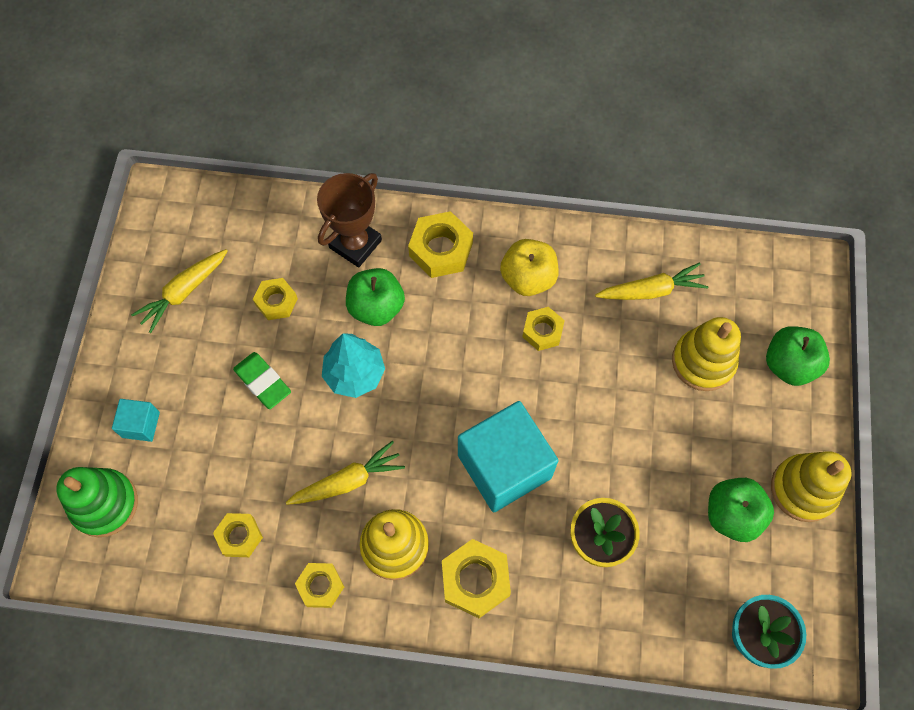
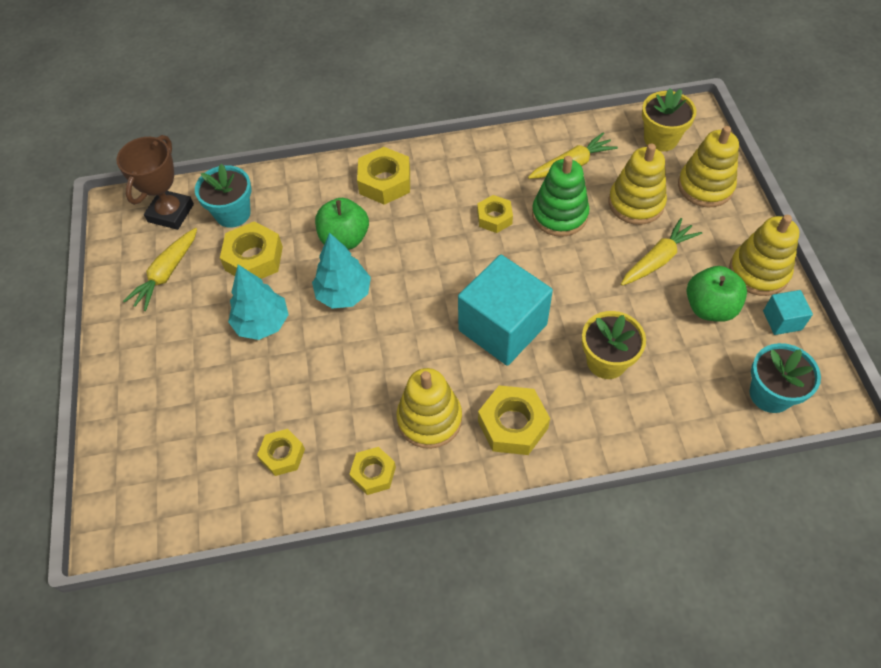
camera: 15 degrees left, 10 degrees down
green stacking toy [56,467,138,537] -> green stacking toy moved to [532,156,590,237]
turquoise cube [112,399,160,442] -> turquoise cube moved to [763,290,813,335]
green eraser [233,352,291,409] -> turquoise tree [228,265,289,340]
yellow nut [253,278,298,320] -> yellow nut [220,221,283,279], size x1.57
yellow carrot [286,441,405,505] -> yellow carrot moved to [621,218,702,286]
brown trophy [317,173,382,267] -> brown trophy moved to [116,135,194,230]
yellow apple [500,239,559,296] -> none
green apple [766,326,830,386] -> yellow stacking toy [678,126,739,207]
none -> turquoise flower pot [195,164,251,228]
none -> yellow flower pot [642,88,696,151]

